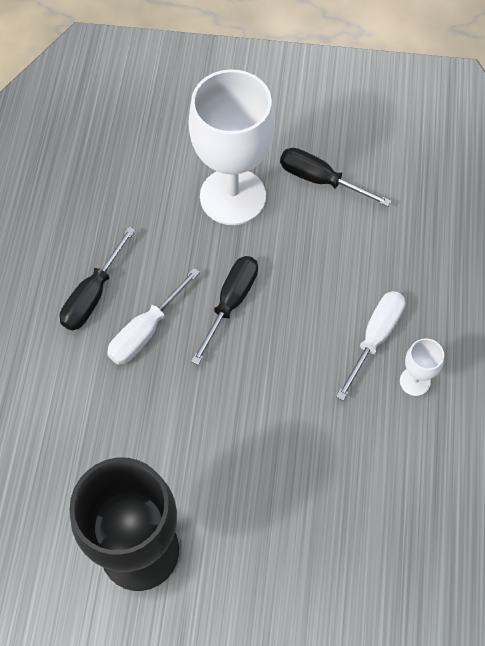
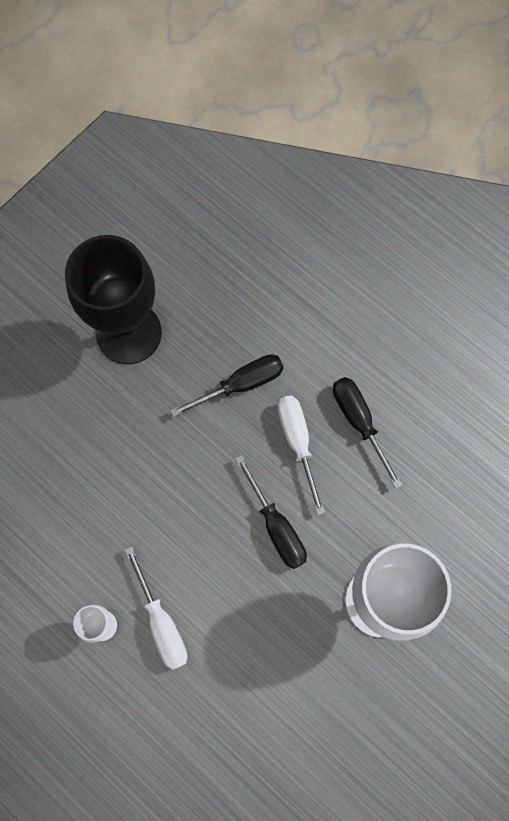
camera: 125 degrees right, 10 degrees up
black screwdriver [280,148,391,207] -> black screwdriver moved to [170,354,284,417]

